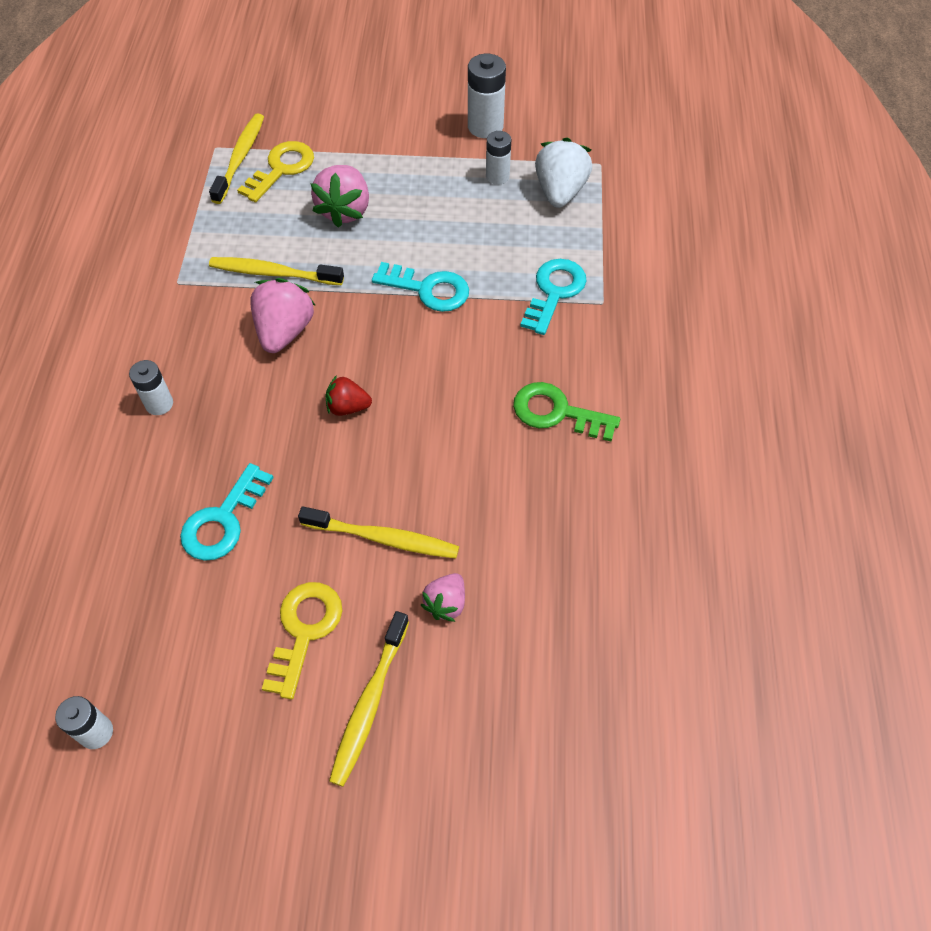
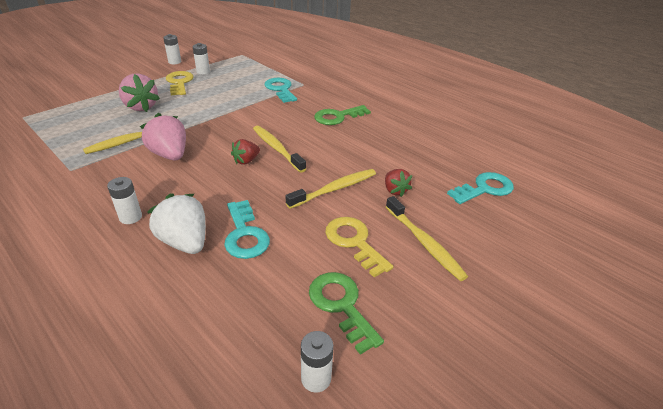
camera: 50 degrees left, 20 degrees down
yellow toothbrush [209,113,264,204] -> yellow toothbrush moved to [253,126,306,173]
yellow key [237,141,314,202] -> yellow key moved to [166,71,194,96]
turquoise key [372,262,469,312] -> turquoise key moved to [447,172,514,204]
pink strawberry [421,573,465,622] -> red strawberry [385,169,412,197]
white battery [468,54,506,138] -> white battery [163,34,181,64], size x0.64
white strawberry [535,138,592,208] -> white strawberry moved to [147,193,206,254]
none -> green key [309,272,384,355]

